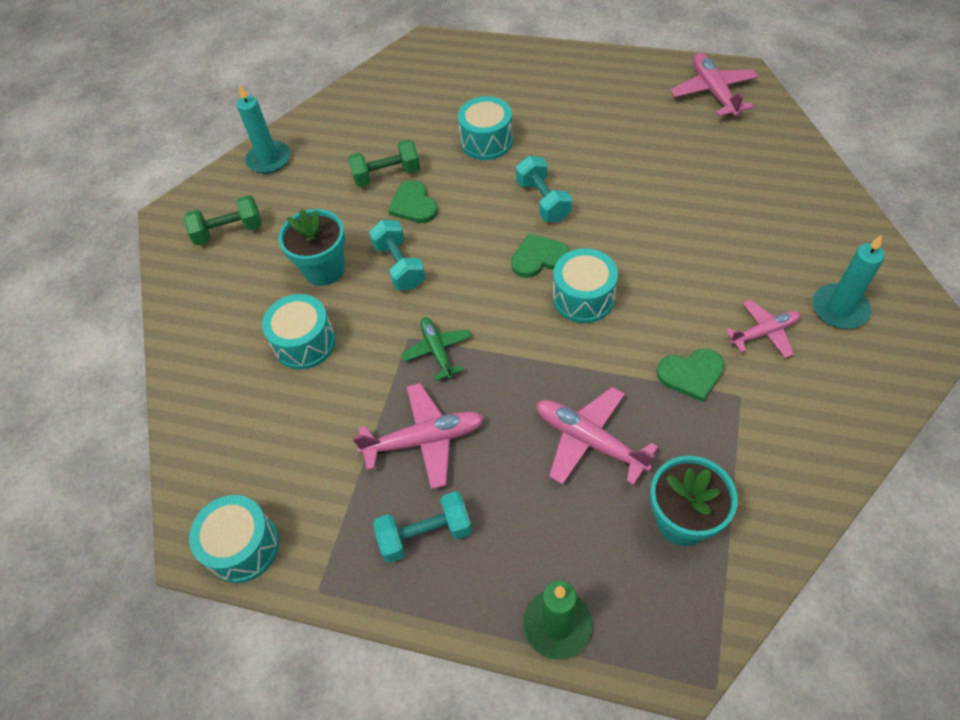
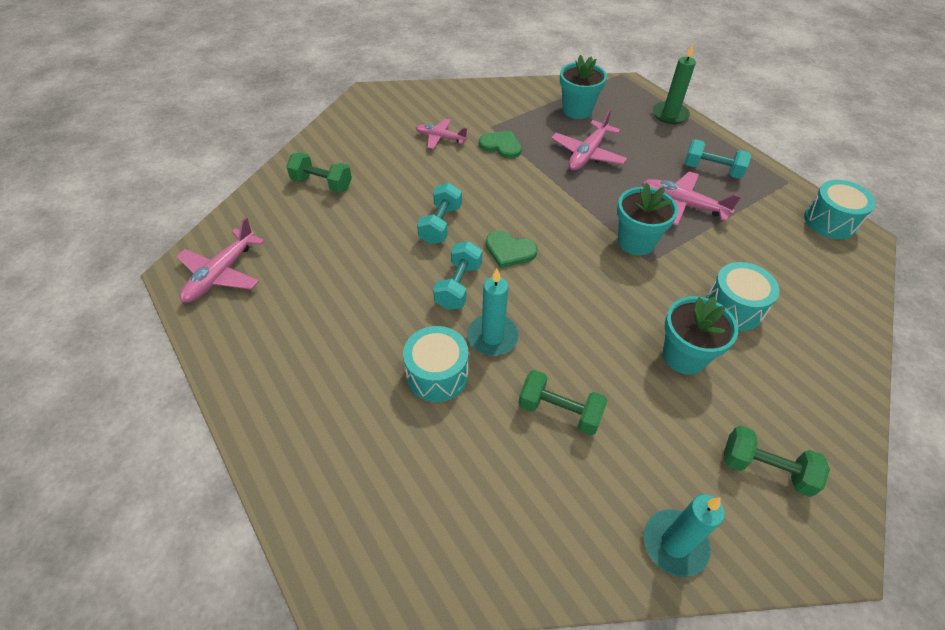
camera: 145 degrees left, 5 degrees down
turquoise dumbbell [369,220,426,290] -> turquoise dumbbell moved to [417,183,462,244]
green heart [388,180,438,223] -> none
green plane [401,317,471,381] -> turquoise flower pot [617,183,678,256]
pink plane [536,387,658,486] -> pink plane turned 45 degrees clockwise [552,109,627,171]
turquoise drum [553,248,618,323] -> none
turquoise candle [812,235,885,328] -> turquoise candle moved to [467,269,519,356]
none -> green dumbbell [286,153,352,193]

